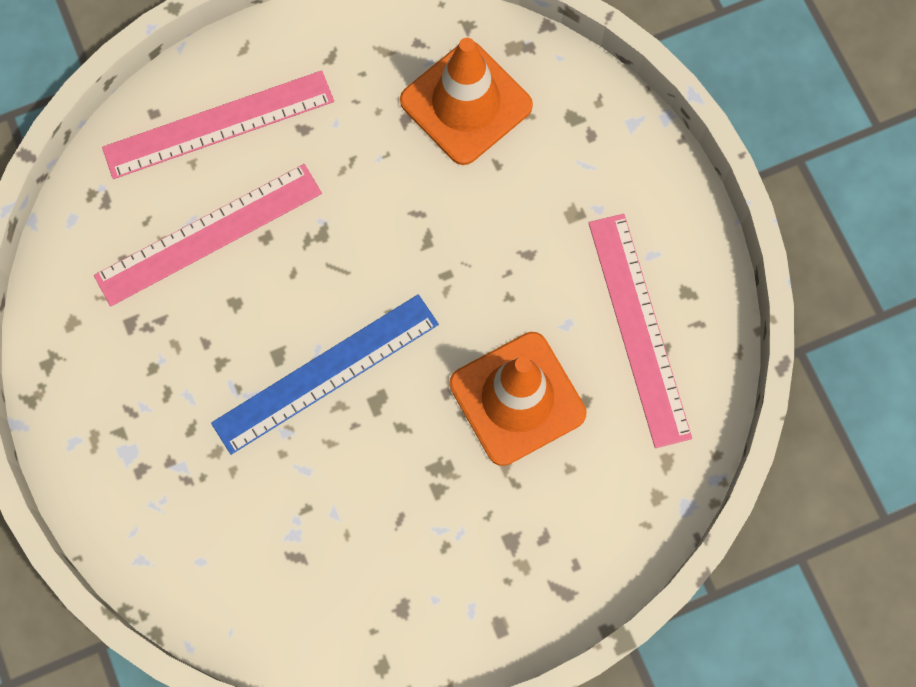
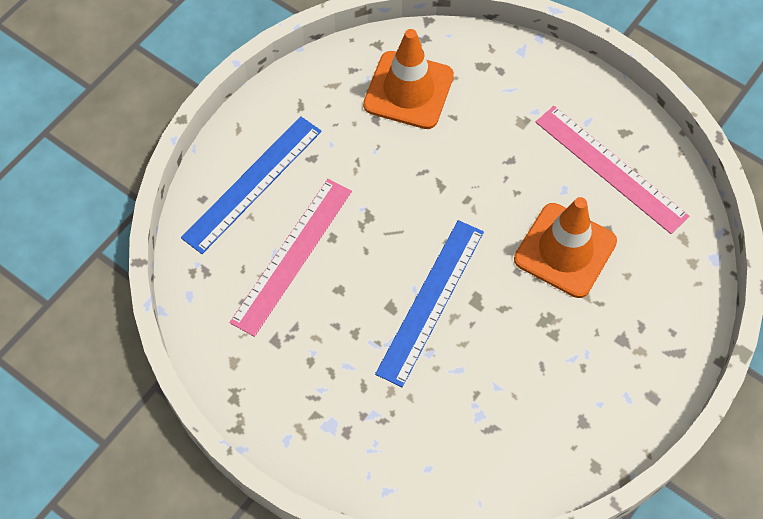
camera: 30 degrees left, 10 degrees down
pink ruler [102,70,334,179] -> blue ruler [181,116,322,254]

